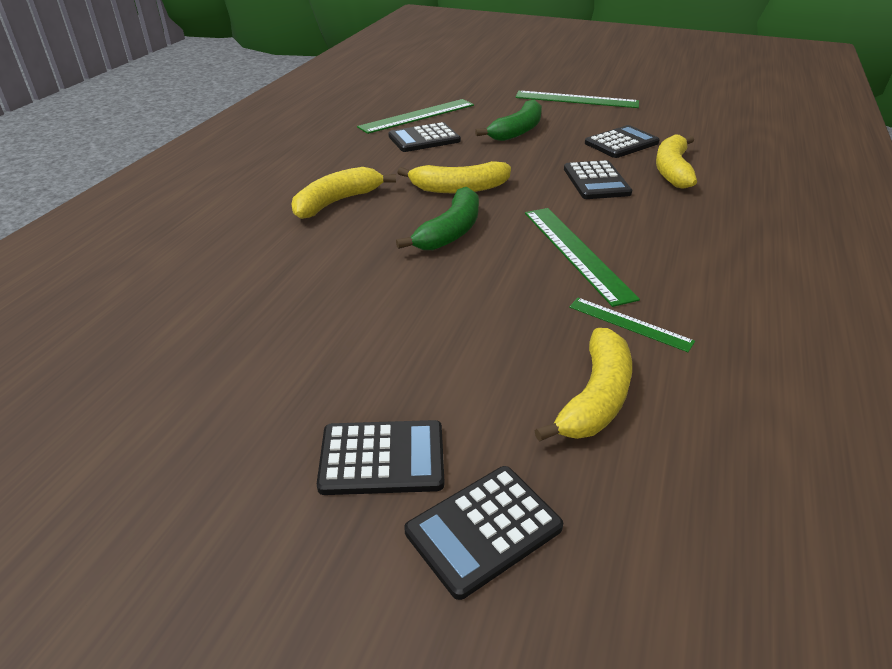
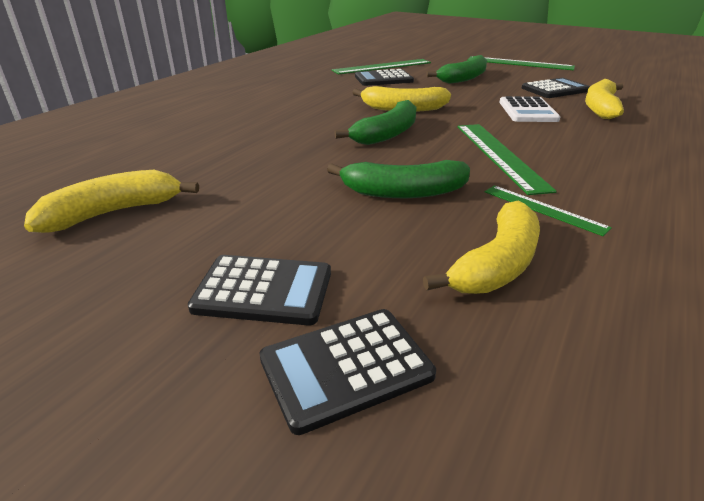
camera: 10 degrees right, 5 degrees down
yellow banana [291,167,396,219] -> yellow banana moved to [24,170,199,233]
black calculator [564,160,632,199] -> white calculator [499,96,560,122]
none -> green banana [327,160,470,198]

